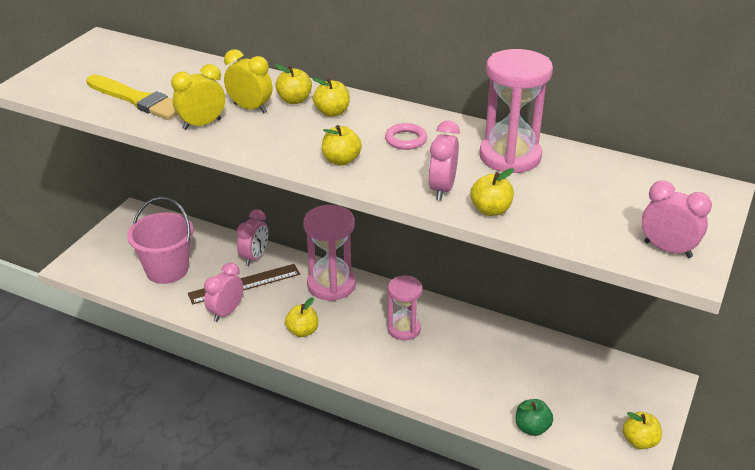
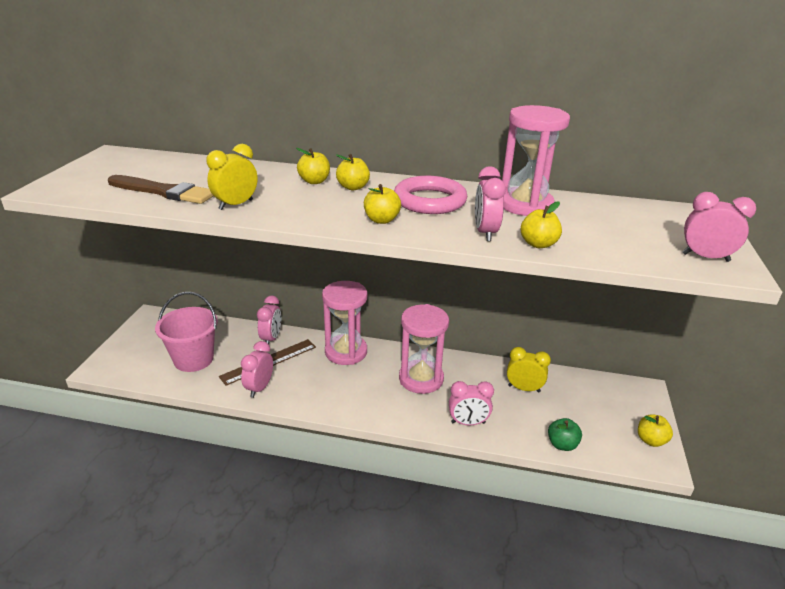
camera: 15 degrees left, 5 degrees down
yellow brush [86,75,178,120] -> brown brush [108,175,213,204]
yellow clock [224,49,273,113] -> yellow clock moved to [507,347,551,393]
yellow apple [285,297,318,337] -> none
pink ring [385,123,427,150] -> pink ring [394,176,467,214], size x1.92
pink hourglass [387,276,422,340] -> pink hourglass [399,304,449,394], size x1.54
none -> pink clock [449,381,494,426]

